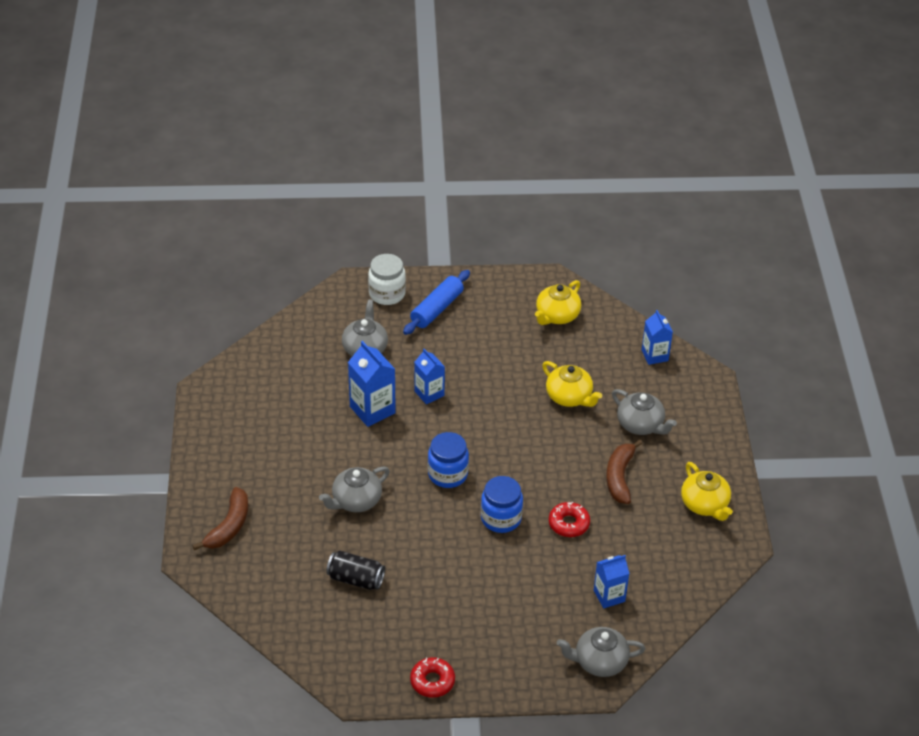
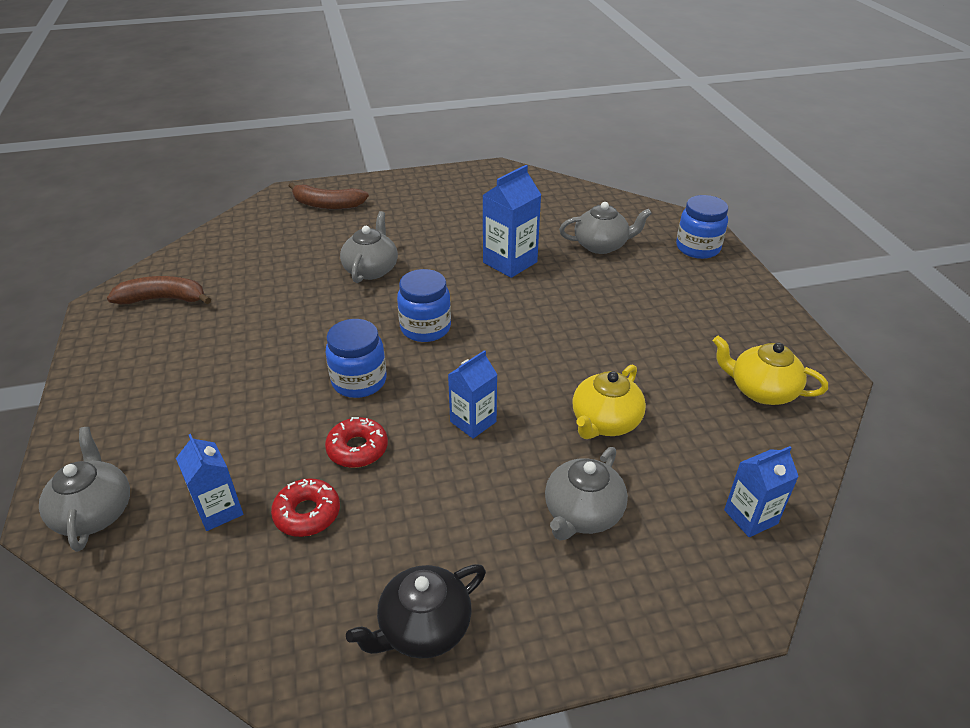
camera: 80 degrees right, 5 degrees down
grey teapot [319,467,390,512] -> grey teapot turned 60 degrees clockwise [340,211,398,283]
black can [326,551,385,590] -> none
white jar [368,254,406,305] -> blue jar [676,195,728,259]
blue rolling pin [403,270,470,335] -> none
red donut [410,657,455,698] -> red donut moved to [271,478,340,537]
blue carton [414,349,445,404] -> blue carton moved to [448,350,498,439]
brown banana [606,440,643,504] -> brown banana moved to [107,276,211,304]
yellow teapot [681,462,733,521] -> black teapot [346,564,486,659]

